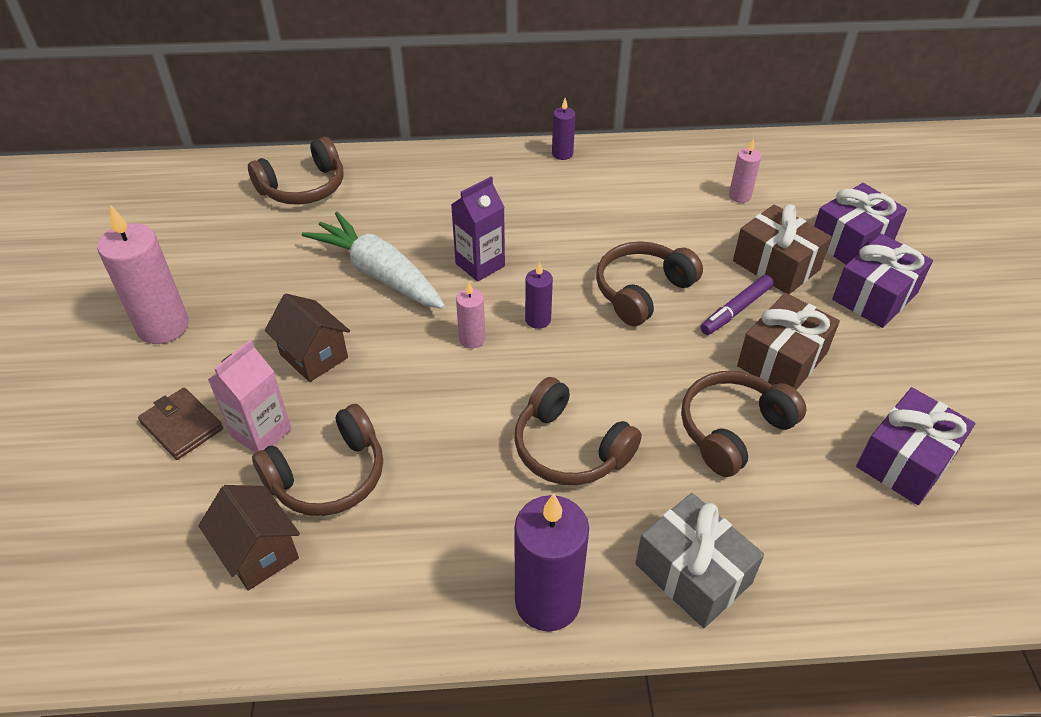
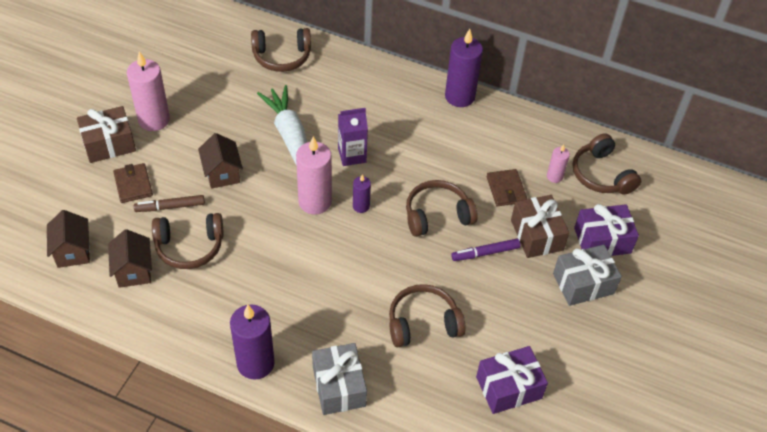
camera: 25 degrees right, 5 degrees up
pink carton [208,340,292,453] -> brown marker [134,195,205,212]
pink candle [456,282,485,349] -> pink candle [296,136,332,215], size x1.95
brown headphones [514,377,642,485] -> brown headphones moved to [572,133,641,195]
purple candle [552,98,575,160] -> purple candle [445,29,483,107], size x1.95
brown gift [737,293,840,390] -> brown gift moved to [77,106,136,163]
purple gift [832,234,933,328] -> grey gift [553,245,622,306]
none -> brown house [47,210,90,268]
none -> brown wallet [487,169,527,206]

